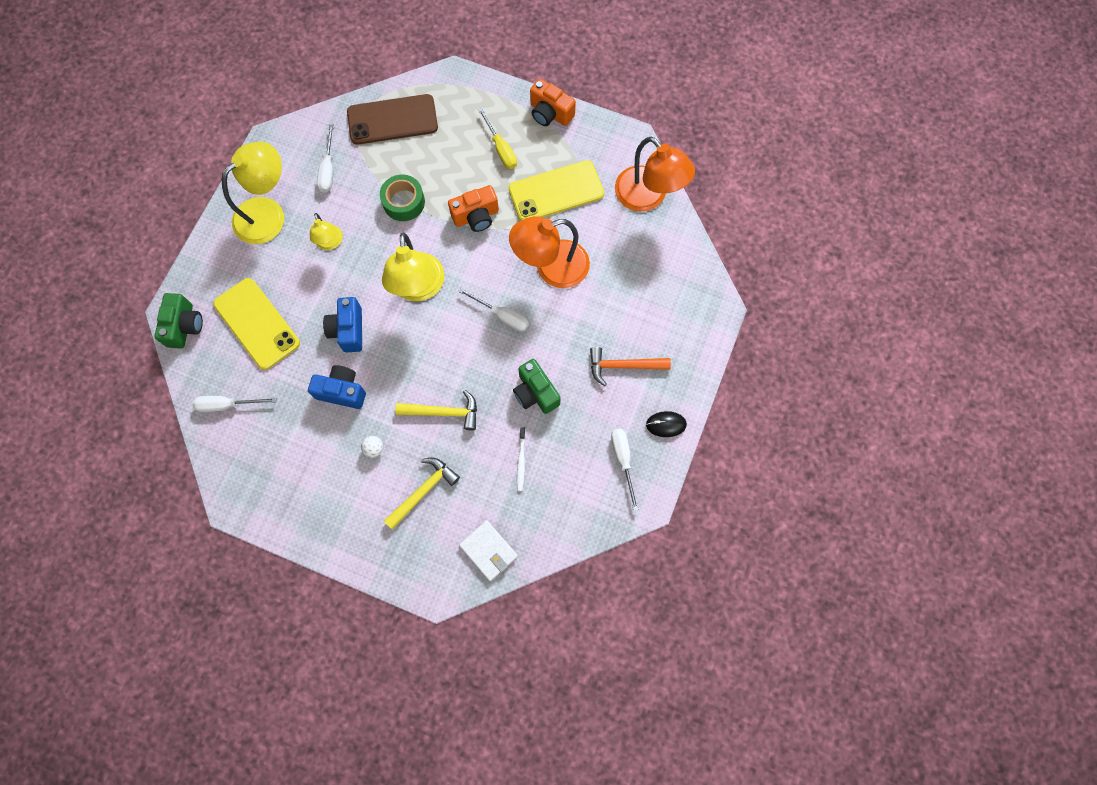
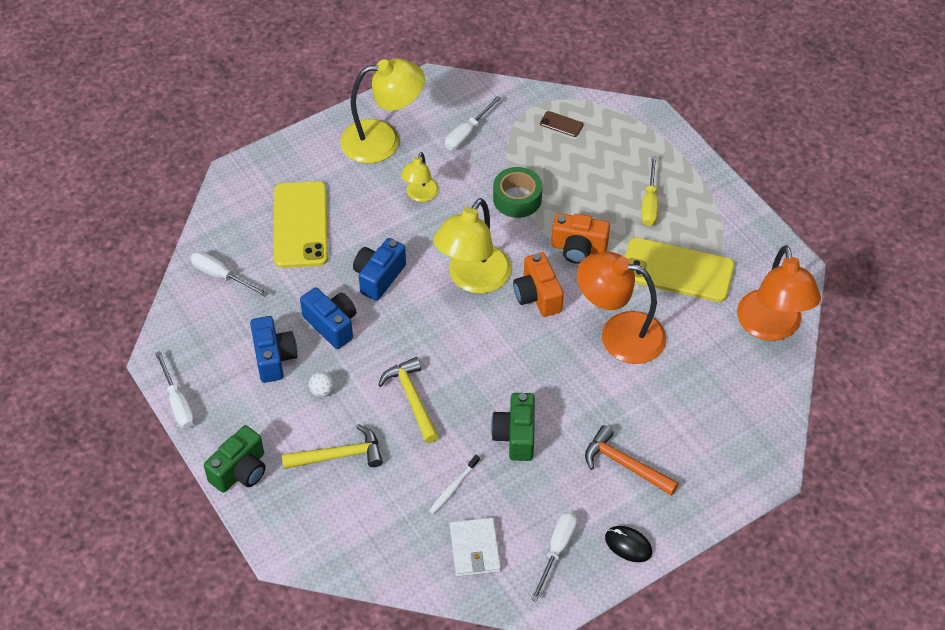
camera: 35 degrees right, 20 degrees down
green camera [155,293,203,349] -> green camera moved to [204,425,266,493]
brown phone [347,94,438,145] -> brown phone [540,111,583,137], size x0.40
yellow hammer [395,390,477,430] -> yellow hammer turned 150 degrees counterclockwise [378,357,439,443]
white screwdriver [458,288,529,331] -> white screwdriver moved to [155,351,195,429]
white wallet [459,520,518,581] -> white wallet moved to [450,517,501,577]
orange camera [530,79,576,126] -> orange camera moved to [513,252,564,317]
none -> blue camera [250,316,297,383]

